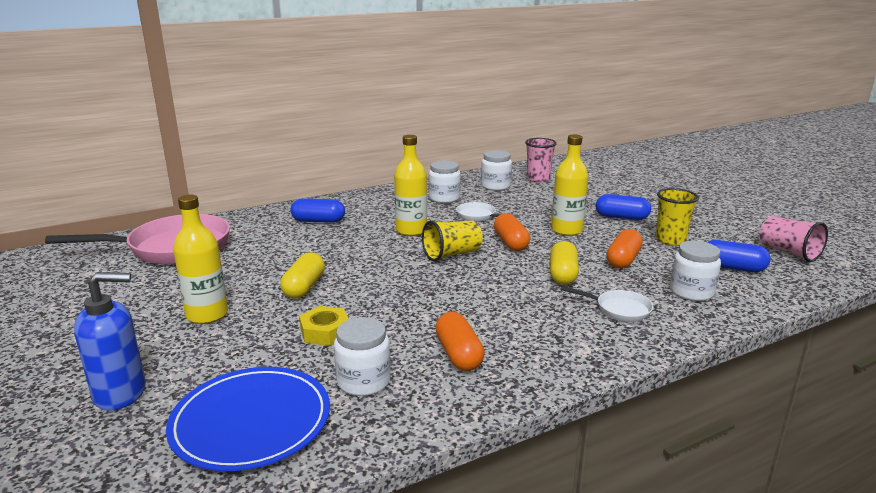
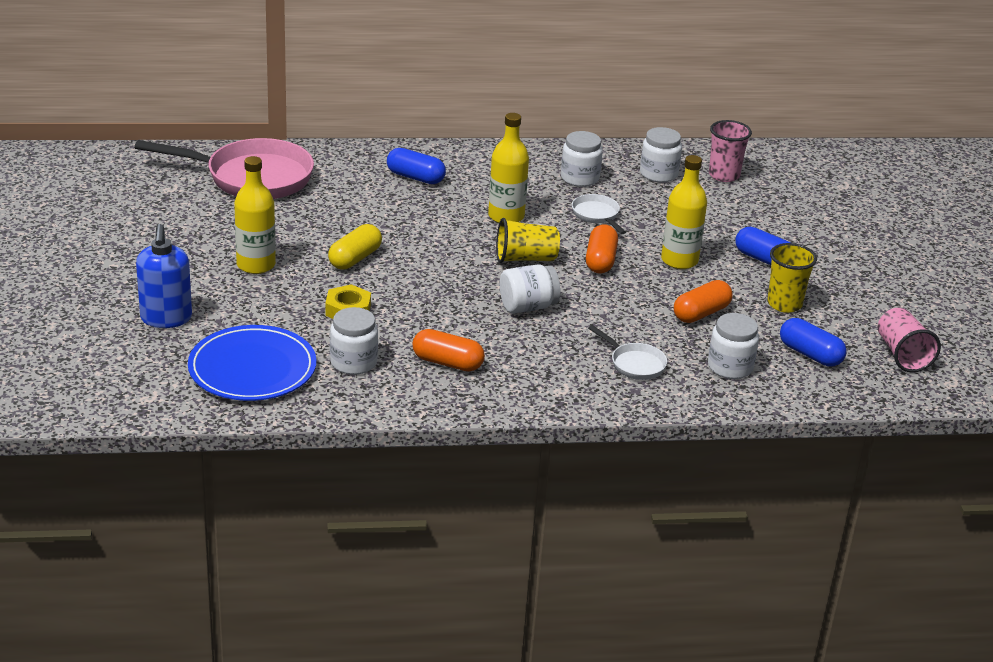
camera: 20 degrees right, 10 degrees up
blue soap dispenser [74,272,146,411] -> blue soap dispenser turned 75 degrees clockwise [136,224,192,328]
orange capsule [435,312,485,371] -> orange capsule turned 75 degrees counterclockwise [412,329,485,372]
yellow capsule [550,241,579,285] -> none
none -> white jar [500,264,560,314]

